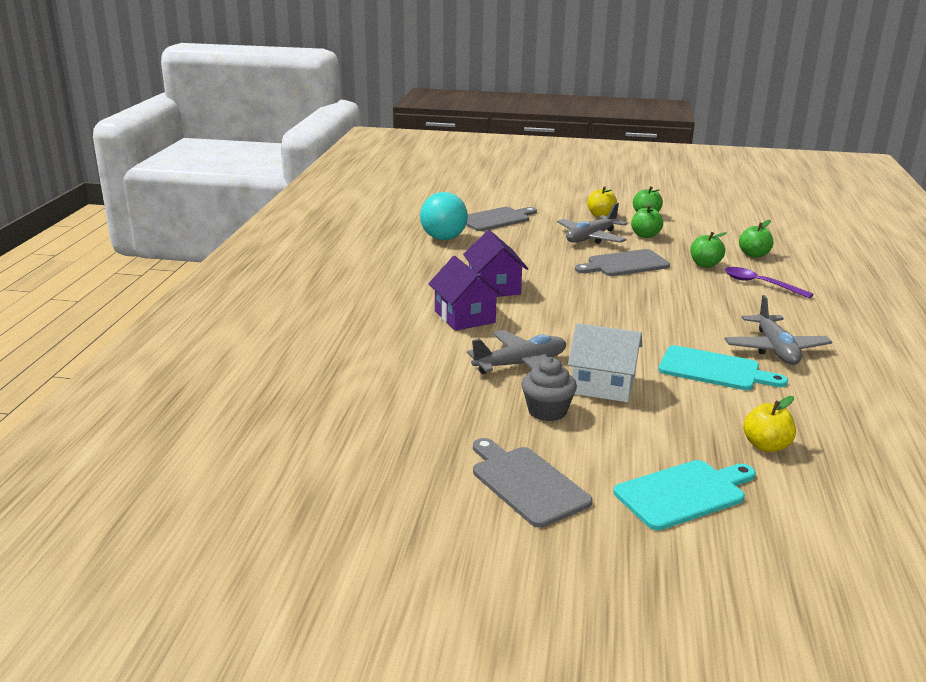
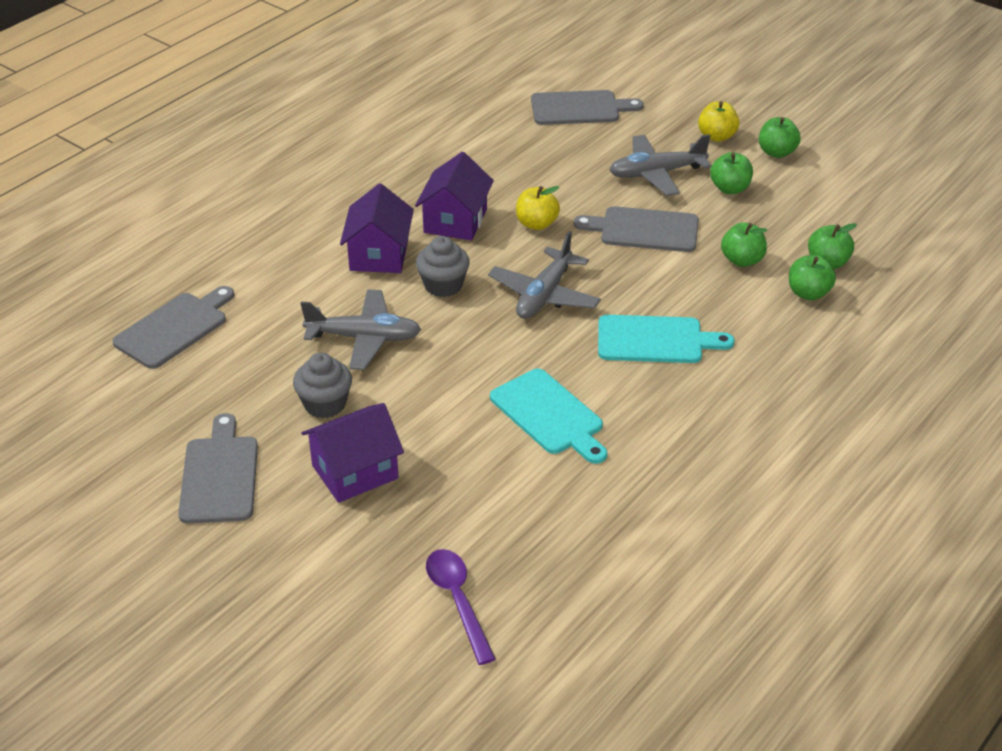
camera: 30 degrees right, 15 degrees up
turquoise ball [420,192,468,240] -> none
white house [568,323,642,402] -> none
turquoise cutting board [614,460,756,530] -> turquoise cutting board moved to [598,315,734,363]
purple spoon [725,267,813,298] -> purple spoon moved to [426,549,496,665]
grey plane [725,295,832,365] -> grey plane moved to [488,231,601,319]
yellow apple [743,396,796,452] -> yellow apple moved to [516,186,560,230]
none -> grey cutting board [112,286,234,369]
none -> purple house [302,403,404,503]
none -> grey cupcake [416,236,470,297]
none -> green apple [789,255,836,300]

